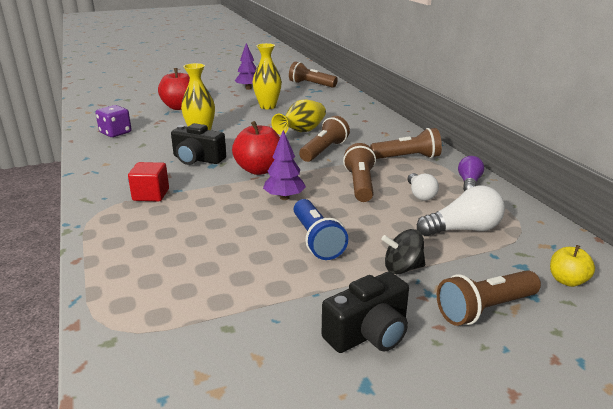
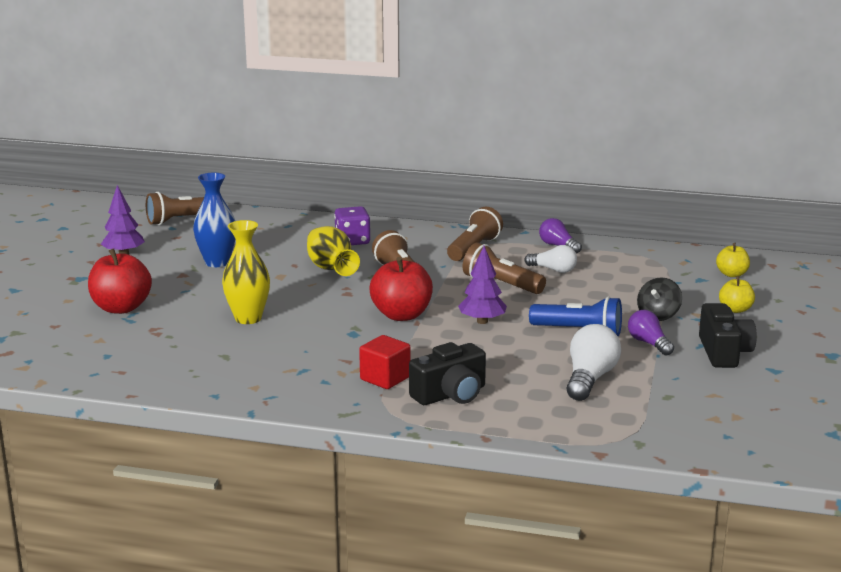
camera: 55 degrees left, 5 degrees down
purple dice [96,105,132,137] -> purple dice moved to [334,206,370,245]
black camera [171,123,226,165] -> black camera moved to [409,342,486,405]
yellow vase [252,43,282,109] -> blue vase [193,173,235,267]
white light bulb [417,185,505,236] -> white light bulb moved to [566,324,621,401]
brown flashlight [437,270,541,326] -> yellow apple [719,276,755,313]
none -> purple light bulb [628,310,674,356]

